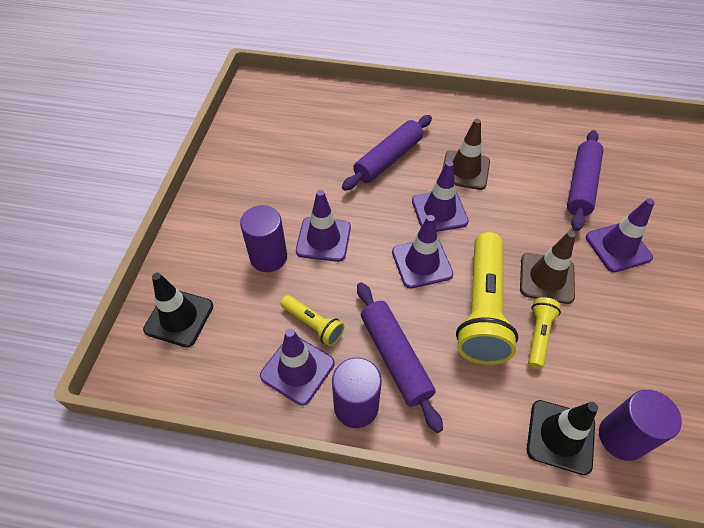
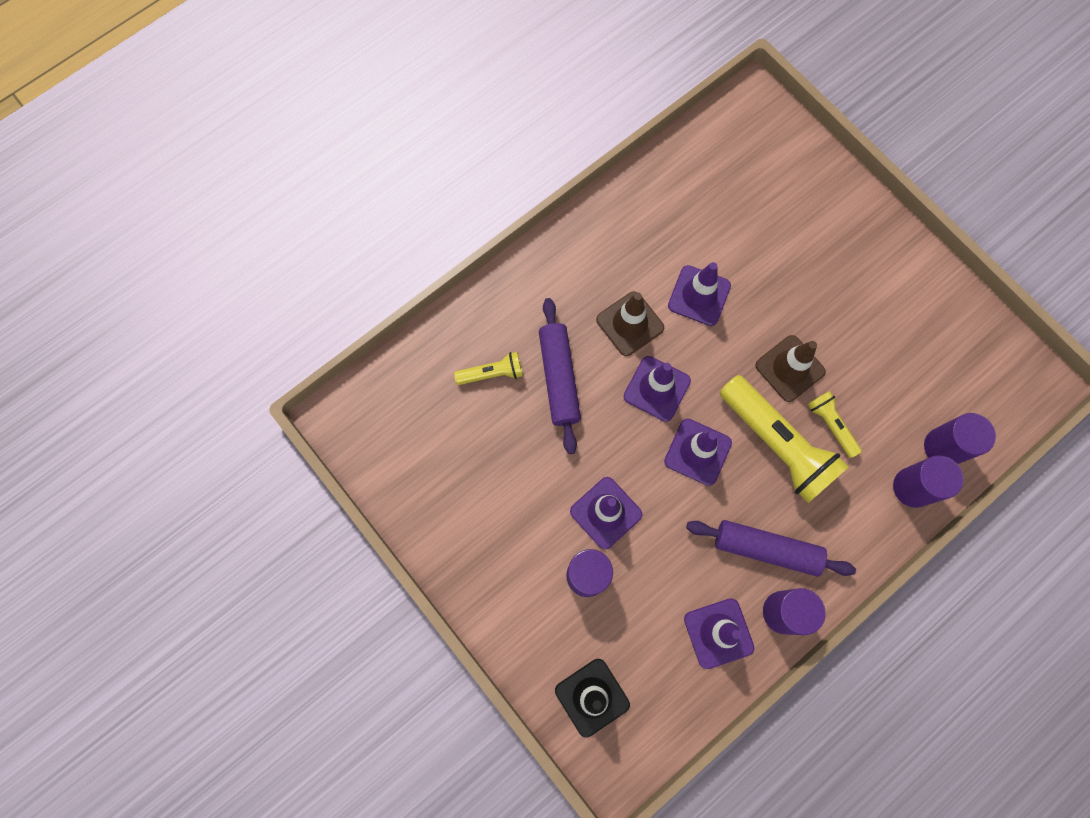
camera: 50 degrees left, 20 degrees up
yellow flashlight [281,295,344,346] -> yellow flashlight moved to [454,352,523,385]
black traffic cone [527,400,598,475] -> purple cylinder [893,455,964,508]
purple rolling pin [567,130,603,231] -> none
purple traffic cone [586,198,655,272] -> purple traffic cone moved to [668,262,731,326]

